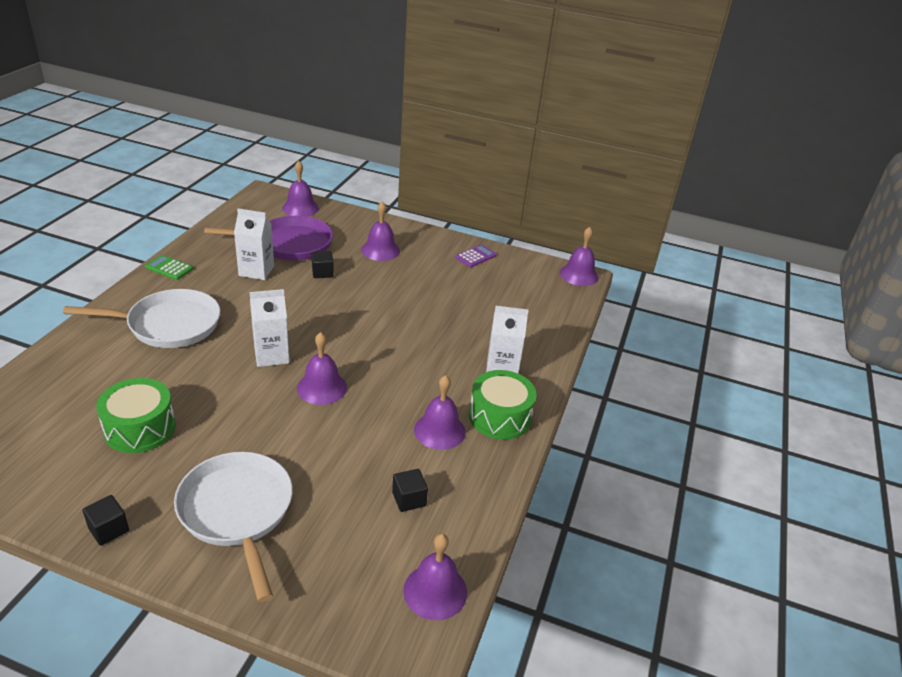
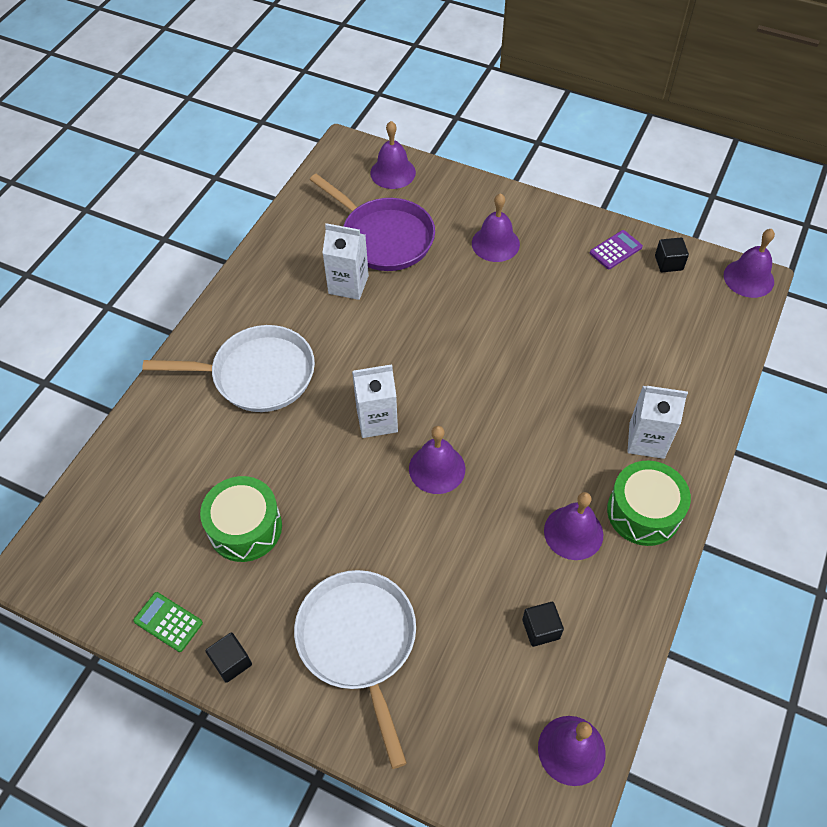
camera: 10 degrees right, 20 degrees up
green calculator [145,255,193,280] -> green calculator moved to [133,592,203,652]
purple pan [204,216,333,261] -> purple pan turned 45 degrees clockwise [310,174,435,271]
black cube [312,251,334,278] -> black cube moved to [655,238,689,272]

